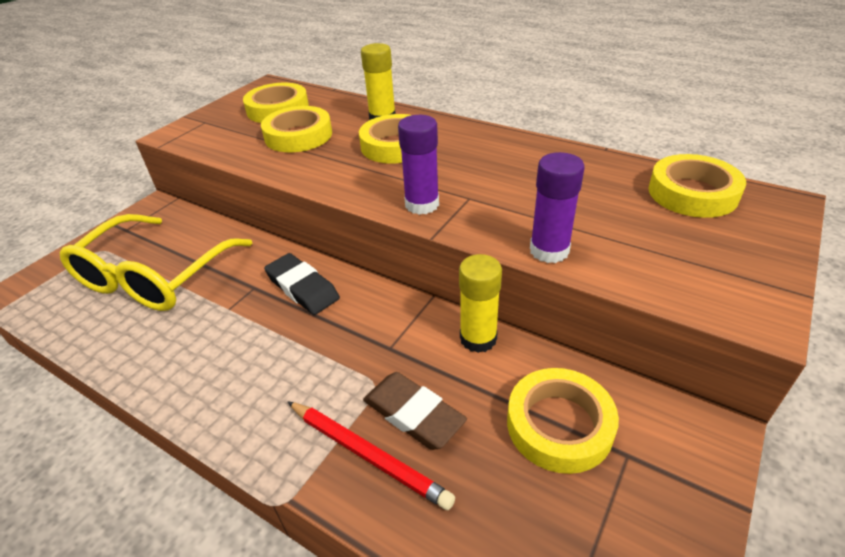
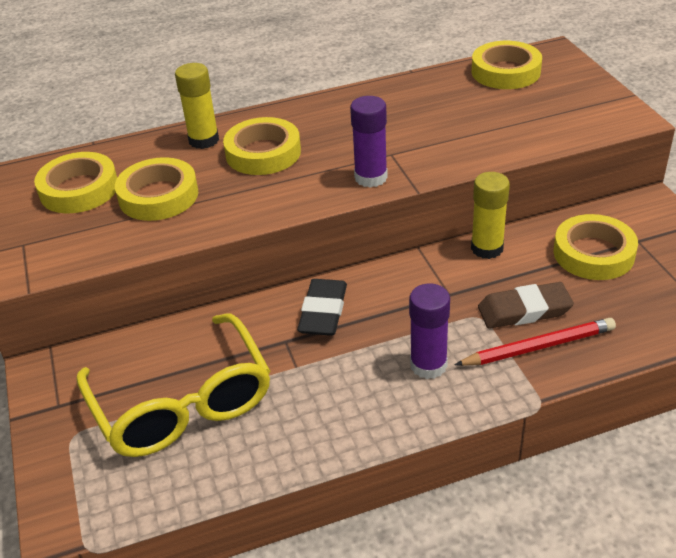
camera: 50 degrees left, 0 degrees up
black eraser [264,253,340,315] -> black eraser turned 75 degrees counterclockwise [297,279,347,336]
purple glue stick [530,152,585,263] -> purple glue stick moved to [409,283,450,379]

